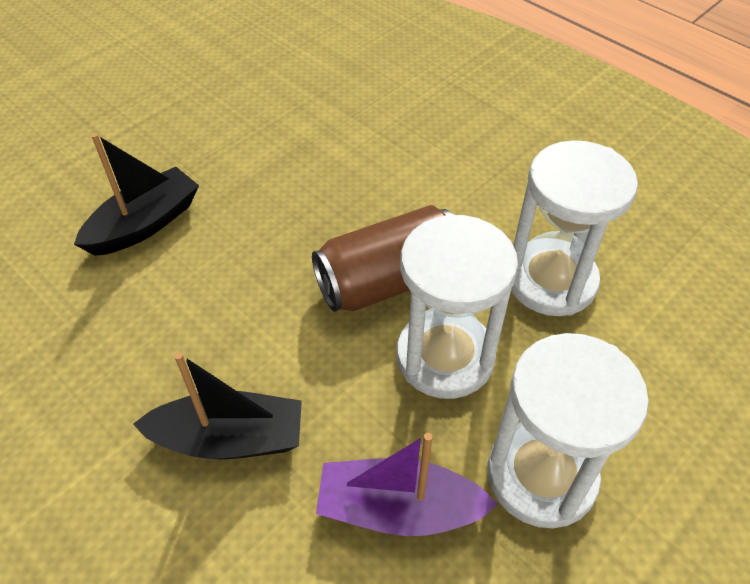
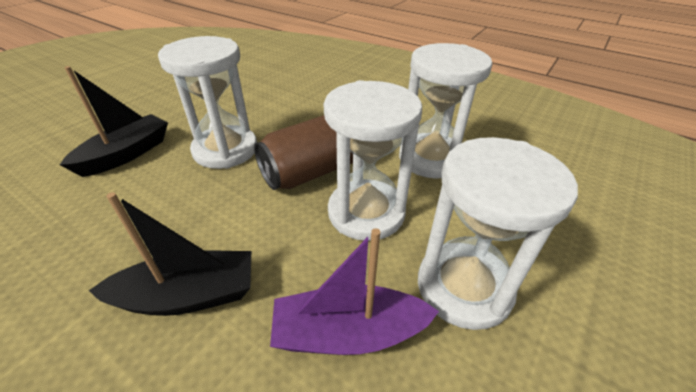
camera: 10 degrees left, 10 degrees down
none -> white hourglass [158,36,257,169]

